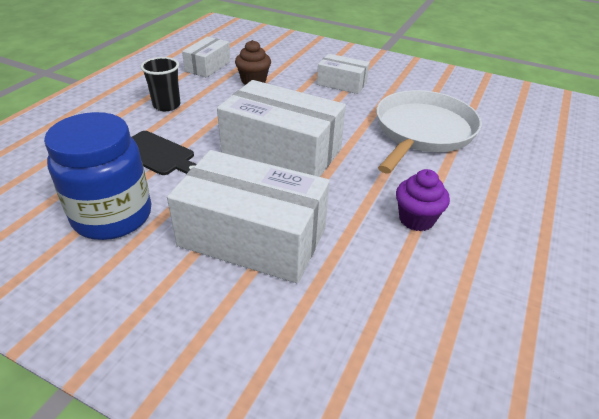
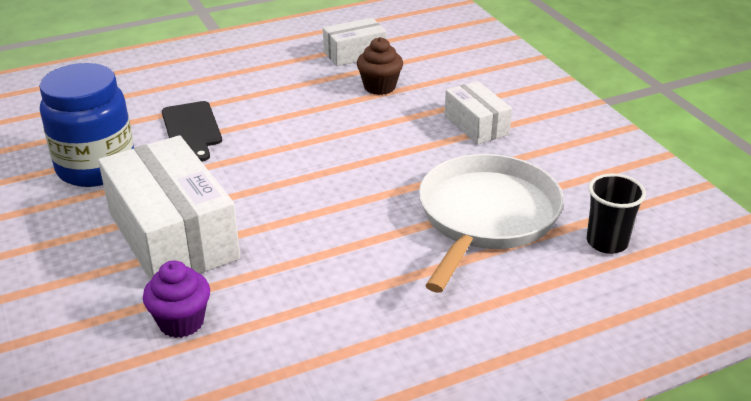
camera: 40 degrees right, 5 degrees down
black cup [141,57,181,111] -> black cup moved to [587,174,646,254]
white box [217,80,346,177] -> none
white pan [376,90,482,174] -> white pan turned 45 degrees counterclockwise [419,154,564,293]
purple cupcake [396,169,450,231] -> purple cupcake moved to [143,260,210,338]

